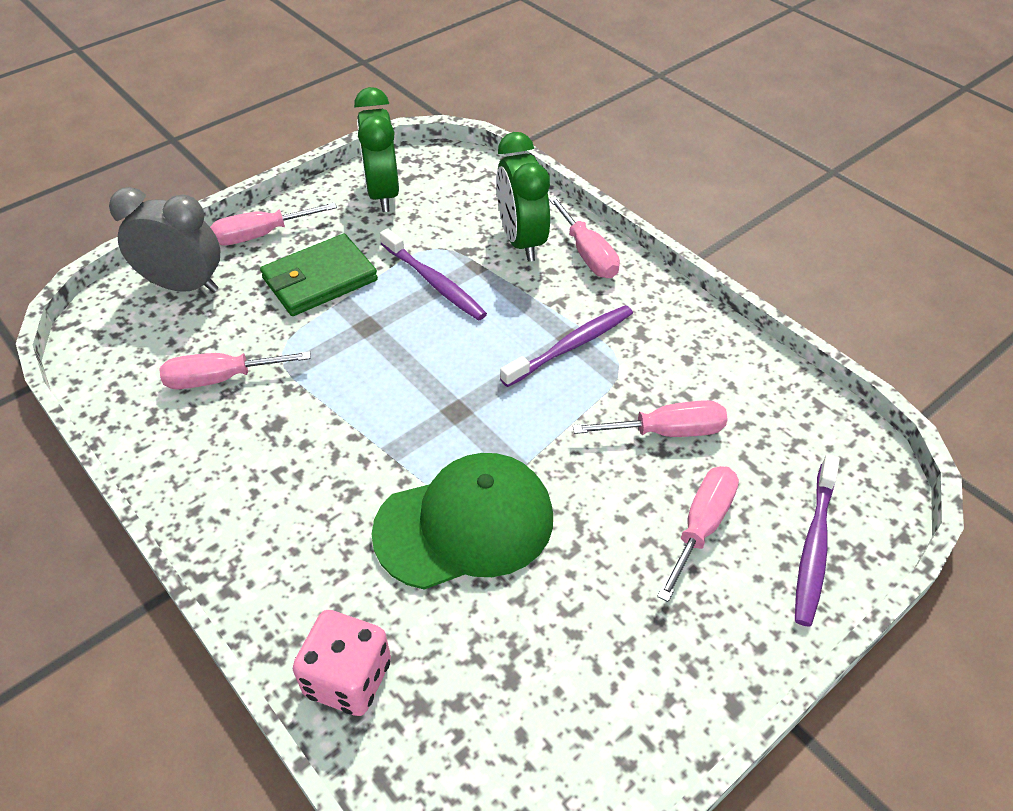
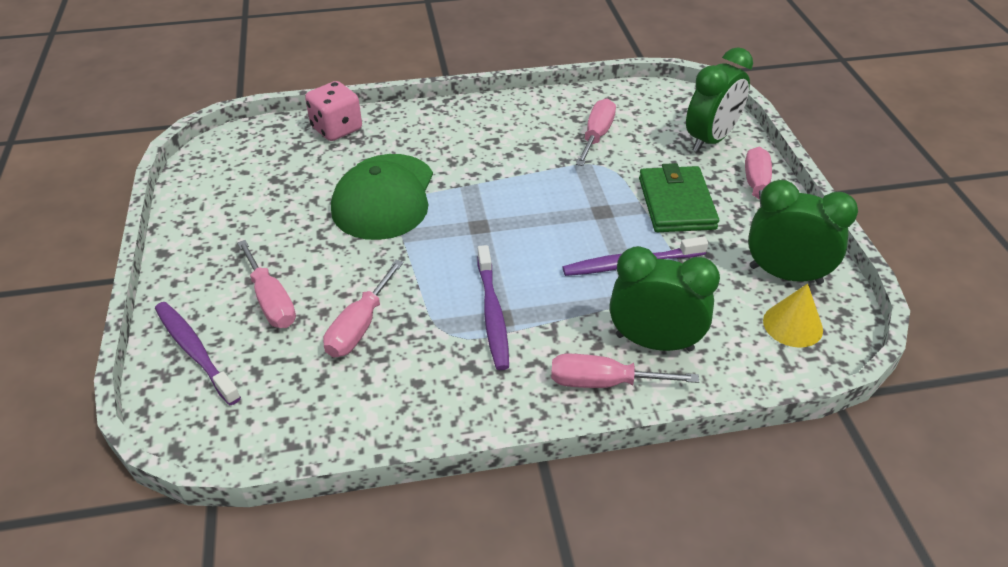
camera: 120 degrees right, 5 degrees down
grey clock [109,187,220,293] -> green clock [686,47,753,152]
none -> yellow cone [763,283,823,348]

